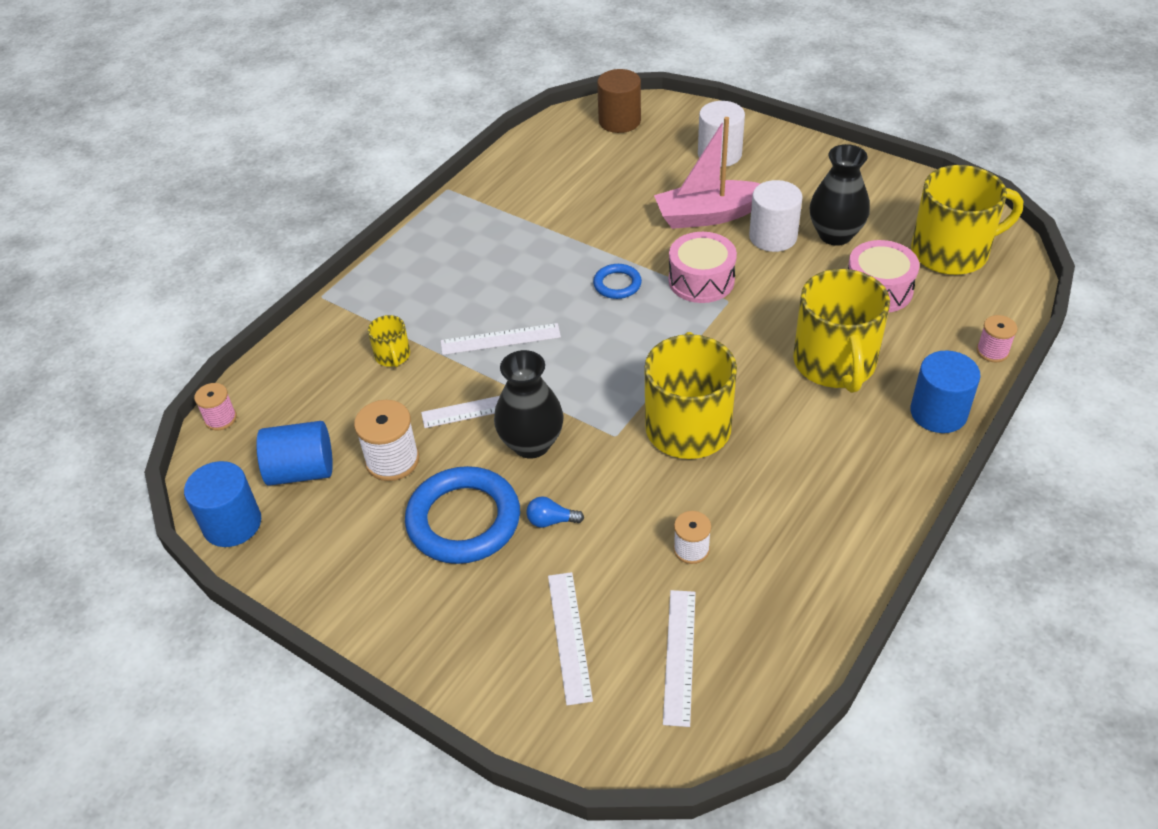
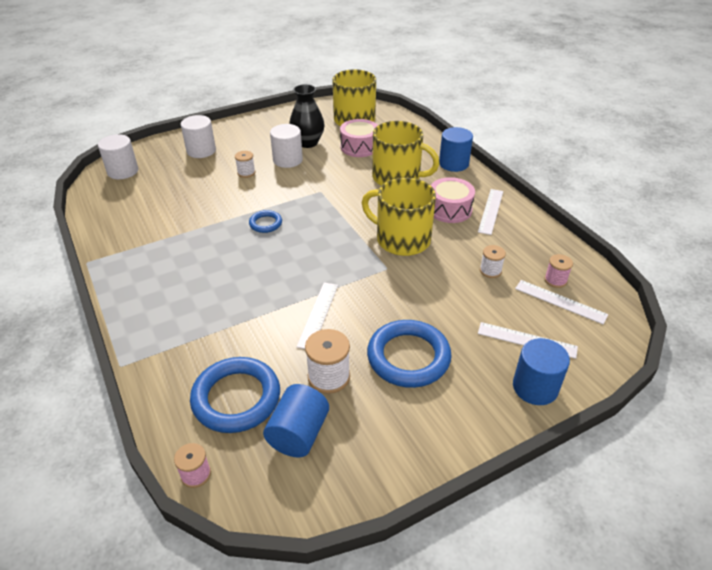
camera: 65 degrees left, 5 degrees down
blue cylinder [184,461,261,547] -> blue cylinder moved to [513,338,570,405]
yellow mug [368,315,410,367] -> none
white ruler [441,323,561,355] -> white ruler moved to [478,189,503,235]
black vase [494,350,564,459] -> none
blue light bulb [527,496,584,528] -> none
brown cylinder [597,69,641,133] -> white cylinder [98,134,138,179]
pink boat [654,117,760,229] -> white spool [235,151,255,178]
pink drum [669,232,737,303] -> pink drum moved to [431,177,475,223]
pink spool [977,315,1017,362] -> pink spool moved to [544,254,573,288]
none -> blue ring [190,357,280,433]

